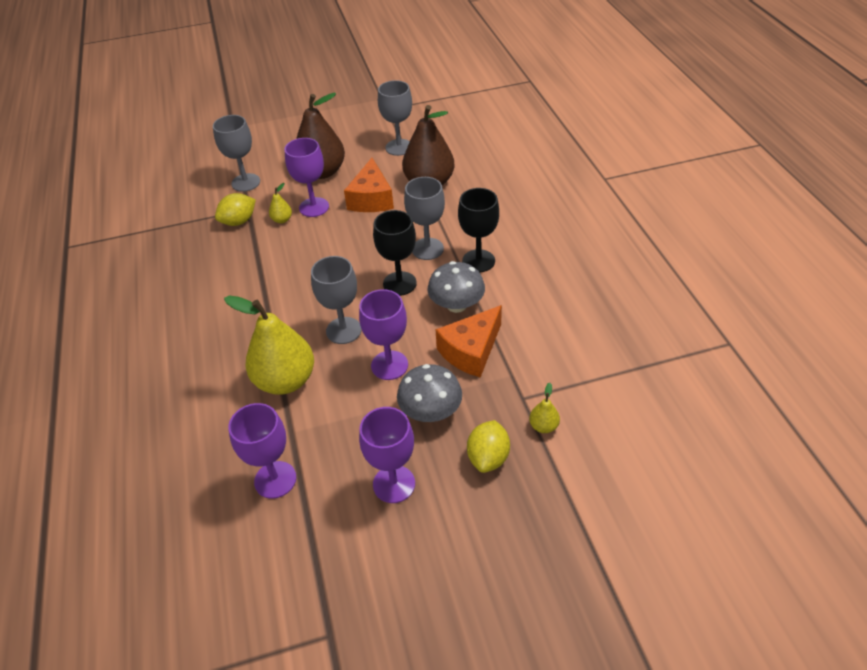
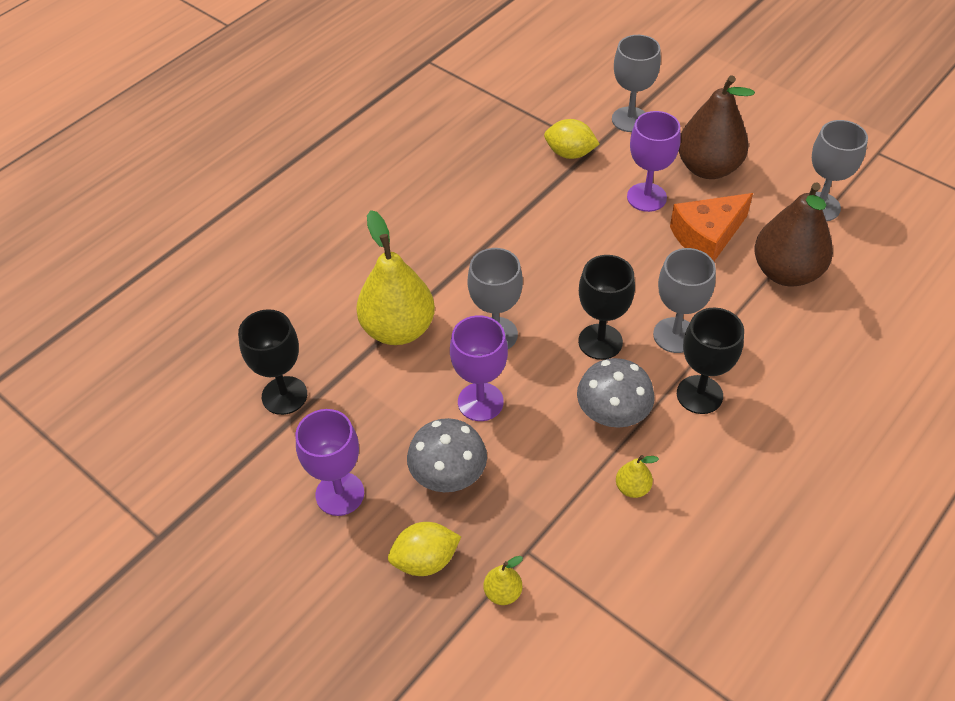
camera: 55 degrees right, 5 degrees up
purple goblet [228,403,296,499] -> black goblet [238,309,307,415]
yellow pear [269,183,292,223] -> yellow pear moved to [616,455,659,498]
orange cheese [435,305,502,377] -> none

